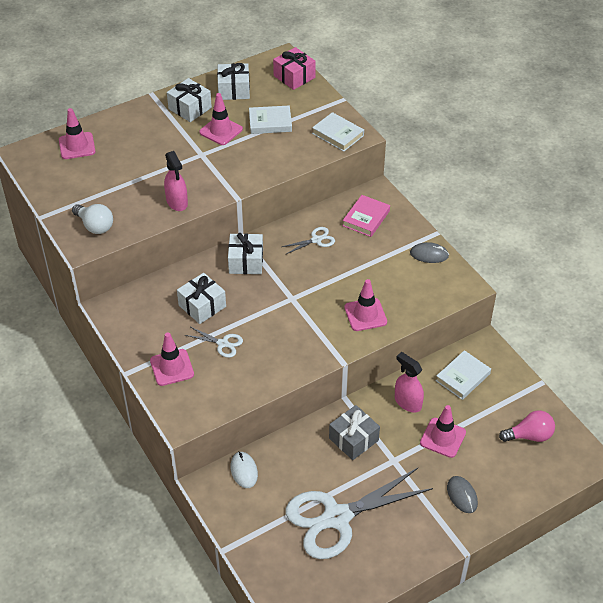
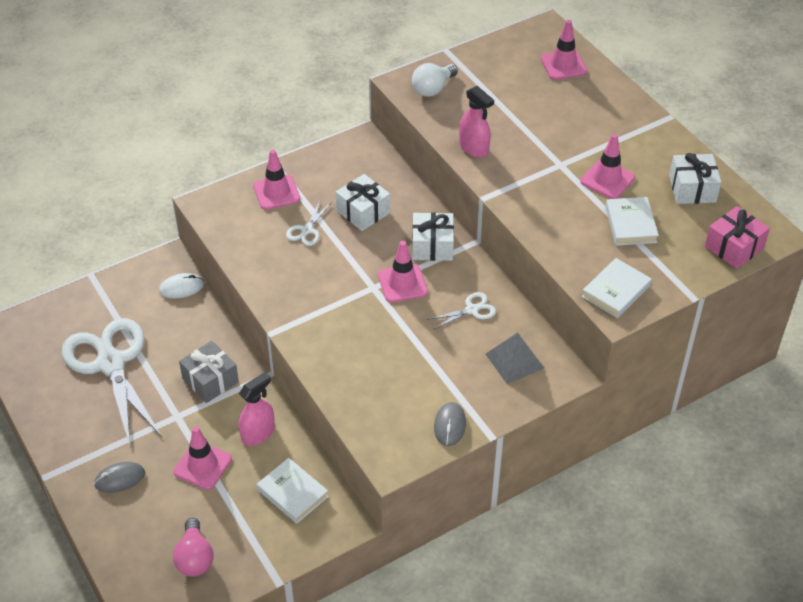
camera: 90 degrees right, 0 degrees up
pink spray bottle [164,151,188,211] -> pink spray bottle turned 105 degrees counterclockwise [459,86,494,158]
white gift [167,78,212,122] -> none
white scissors [282,227,335,255] -> white scissors turned 90 degrees counterclockwise [427,292,496,329]
pink book [343,195,390,237] -> grey pyramid [486,332,544,384]
pink traffic cone [344,279,387,331] -> pink traffic cone moved to [378,241,428,303]

